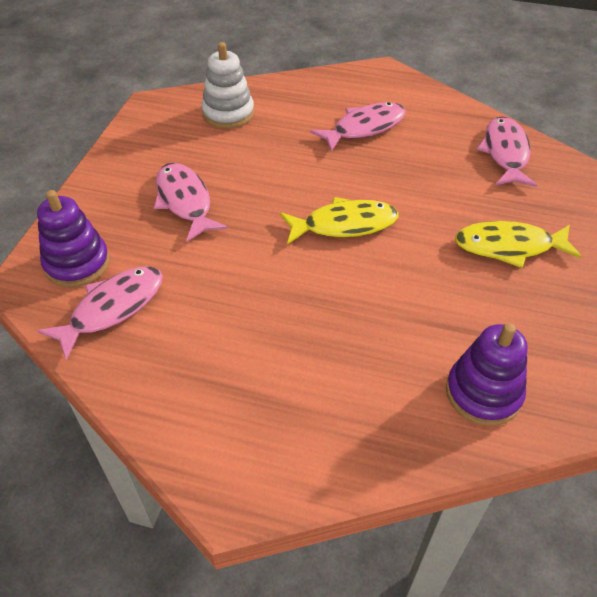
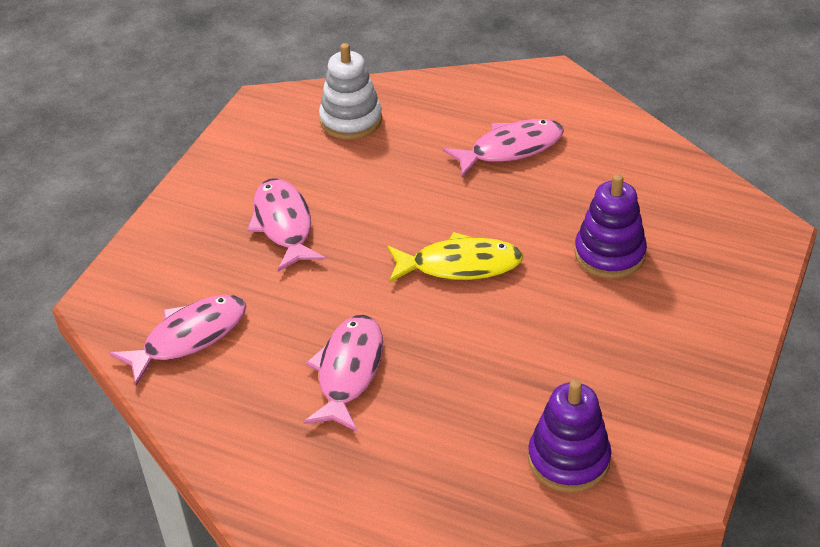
camera: 10 degrees right, 5 degrees down
purple stacking toy [37,190,110,288] -> purple stacking toy moved to [574,174,647,279]
yellow fish [455,221,581,268] -> none
pink fish [476,117,537,187] -> pink fish moved to [303,315,383,432]

